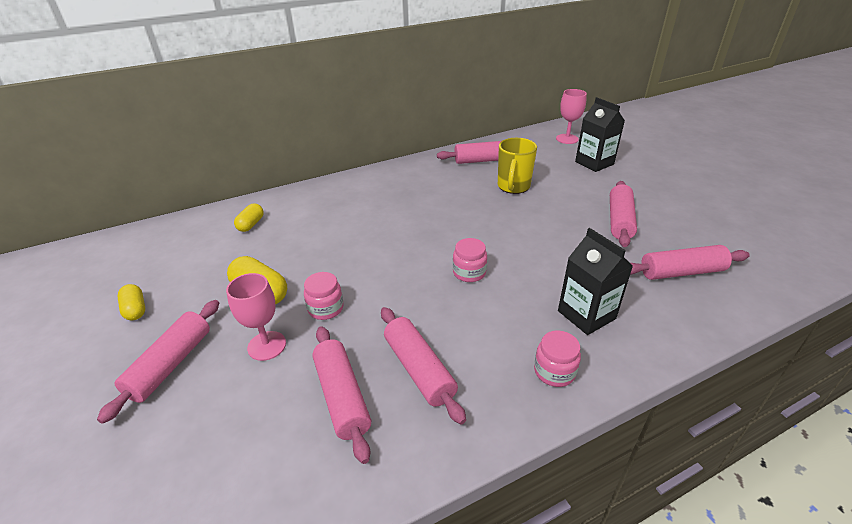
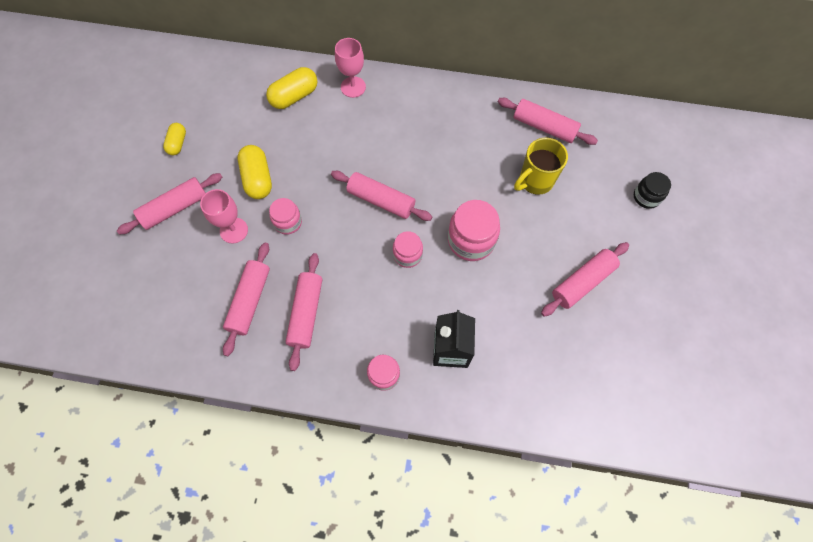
camera: 35 degrees right, 30 degrees up
yellow capsule [234,203,264,232] -> yellow capsule [266,67,317,109], size x1.62
pink goblet [556,89,587,144] -> pink goblet moved to [335,38,366,98]
black carton [575,97,625,172] -> black jar [634,172,671,209]
pink rolling pin [630,245,750,280] -> pink rolling pin moved to [331,171,432,221]
none -> pink jar [448,200,500,261]

